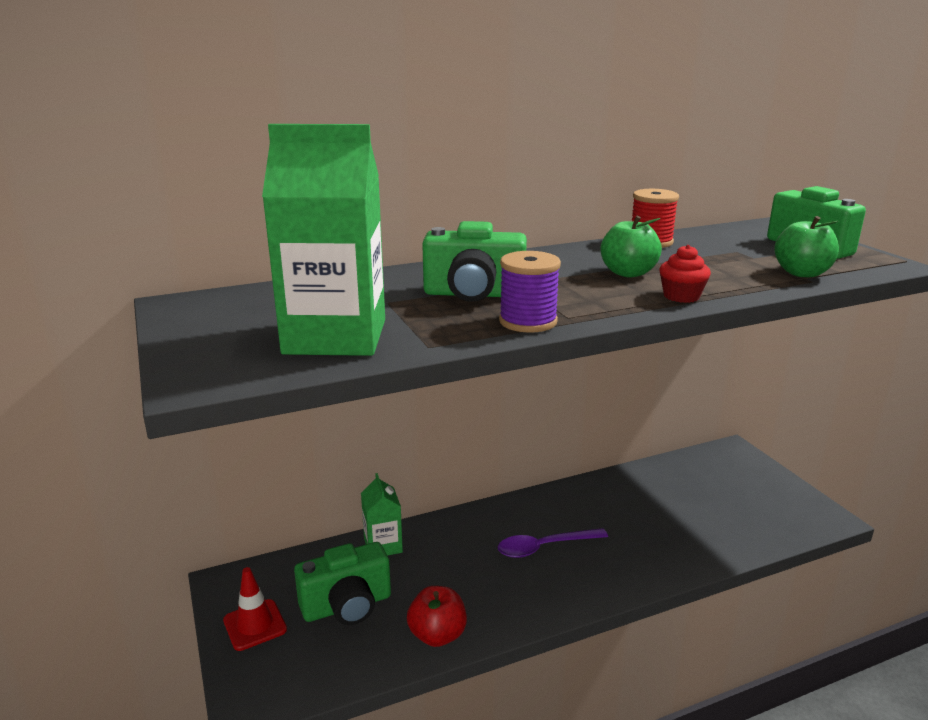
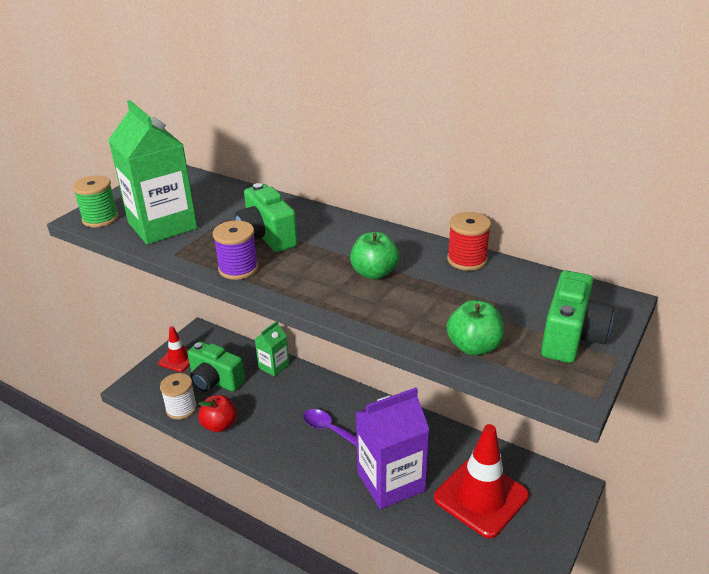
camera: 55 degrees right, 10 degrees up
red cupcake [659,245,711,303] -> none
none -> green spool [72,175,119,227]
none -> white spool [160,373,197,420]
none -> purple carton [355,387,430,509]
none -> red traffic cone [434,424,529,538]

